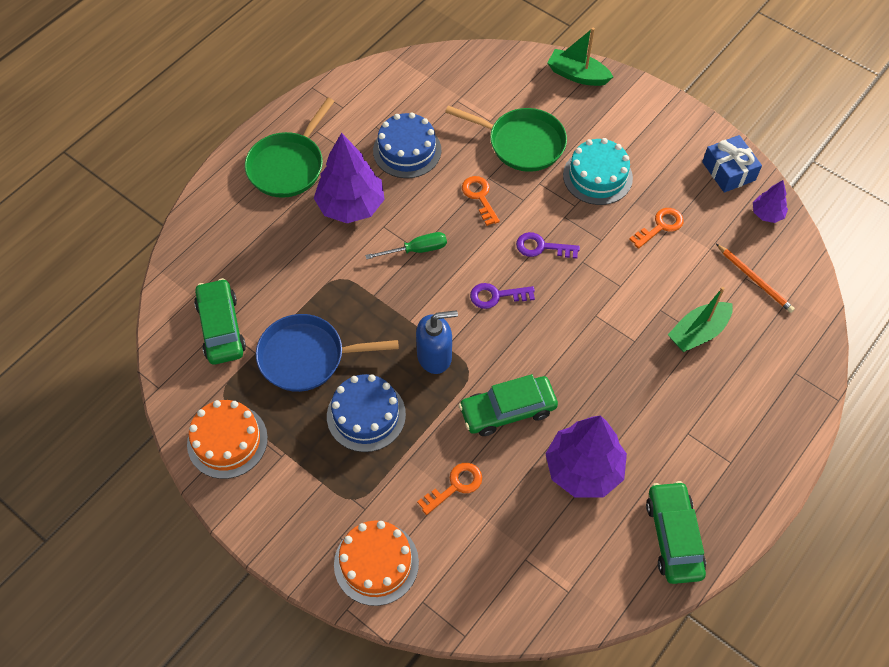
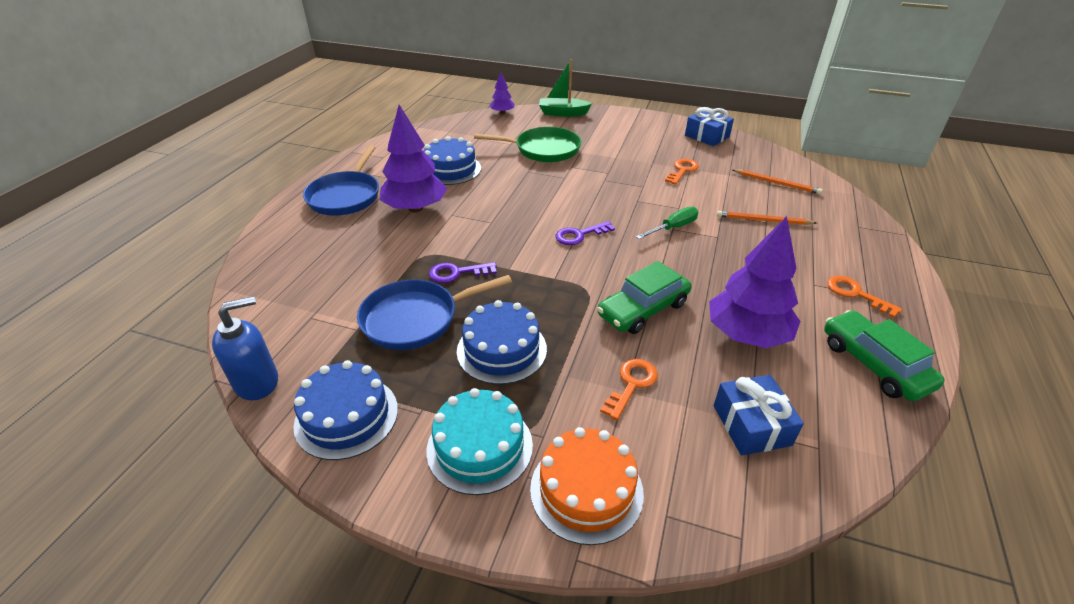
camera: 20 degrees left, 20 degrees down
orange cake [187,400,268,479] -> blue cake [293,360,398,460]
green car [194,278,246,365] -> none
green pan [245,98,335,198] -> blue pan [303,145,379,216]
green screwdriver [365,232,447,259] -> green screwdriver moved to [636,207,699,239]
blue soap dispenser [416,310,458,374] -> blue soap dispenser moved to [212,296,278,400]
orange key [462,176,500,226] -> orange key moved to [827,276,902,318]
purple key [516,232,580,259] -> purple key moved to [429,262,497,283]
turquoise cake [563,138,633,205] -> turquoise cake moved to [427,388,533,495]
green boat [667,287,733,352] -> orange pencil [717,211,817,225]
purple tree [753,180,788,223] -> purple tree moved to [489,72,515,114]
none -> blue gift [714,375,804,455]

